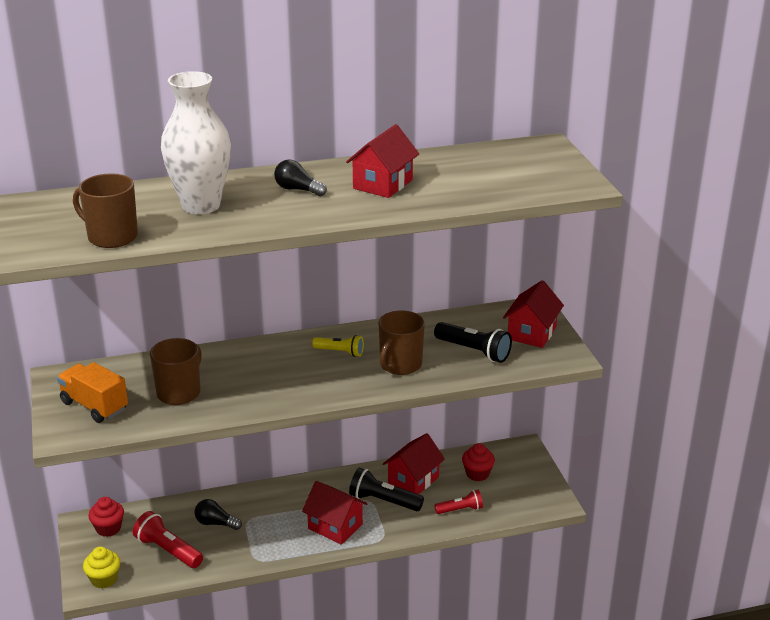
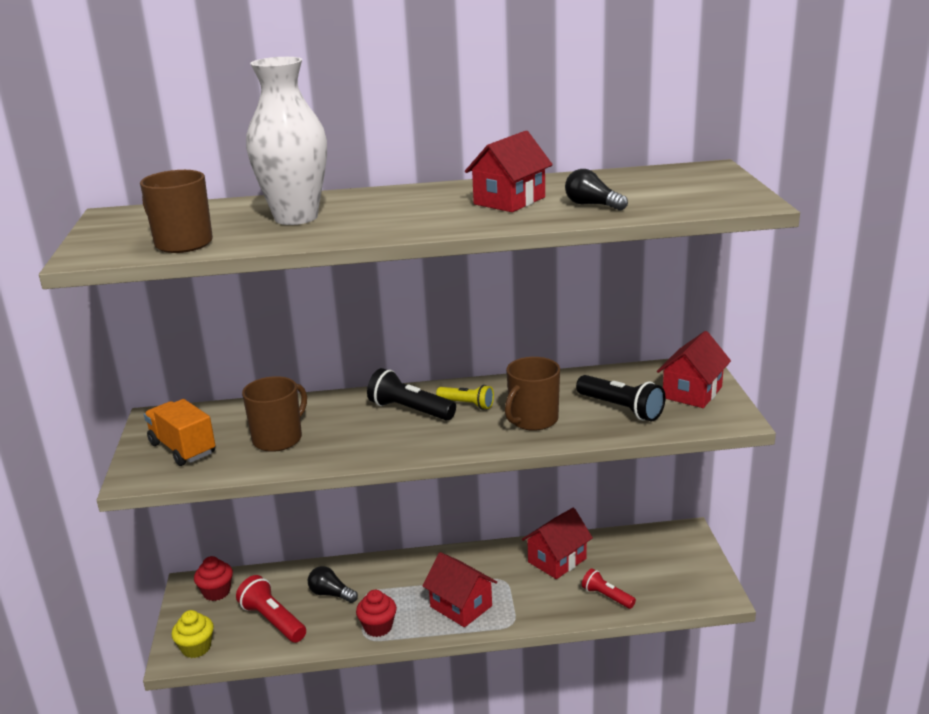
camera: 10 degrees right, 5 degrees down
black light bulb [274,160,327,196] -> black light bulb moved to [565,169,628,211]
black flashlight [349,468,424,511] -> black flashlight moved to [367,368,456,420]
red flashlight [434,490,483,514] -> red flashlight turned 135 degrees counterclockwise [582,569,636,609]
red cupcake [462,443,495,481] -> red cupcake moved to [356,590,397,637]

